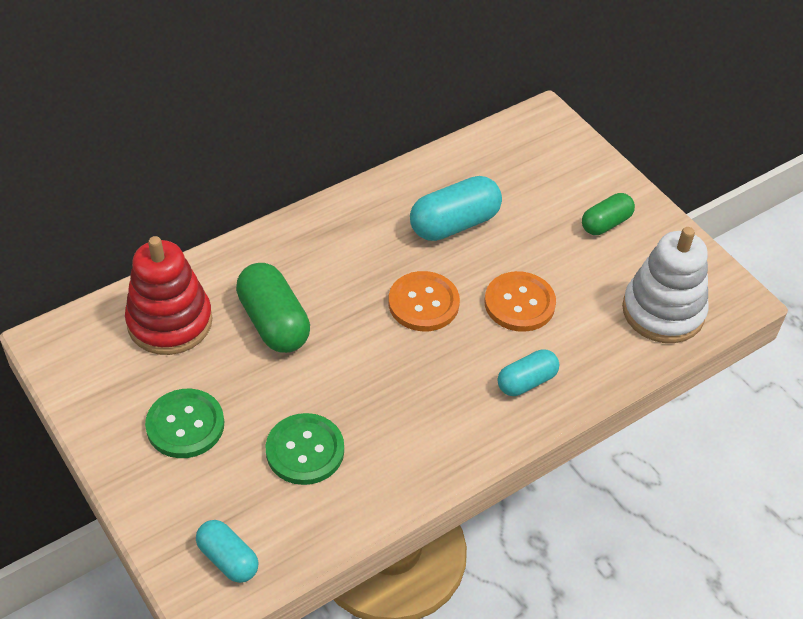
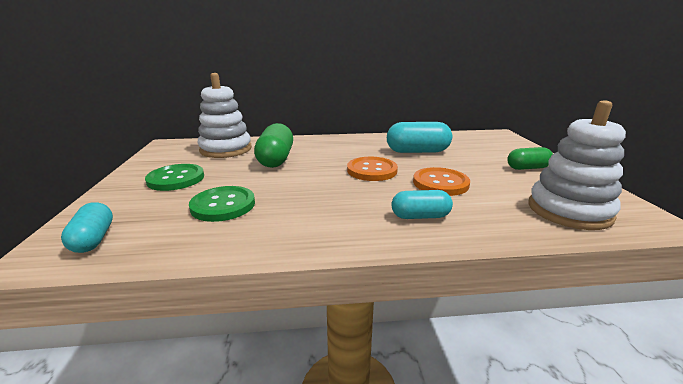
camera: 30 degrees right, 25 degrees down
red stacking toy [125,236,213,355] -> white stacking toy [198,73,252,158]

